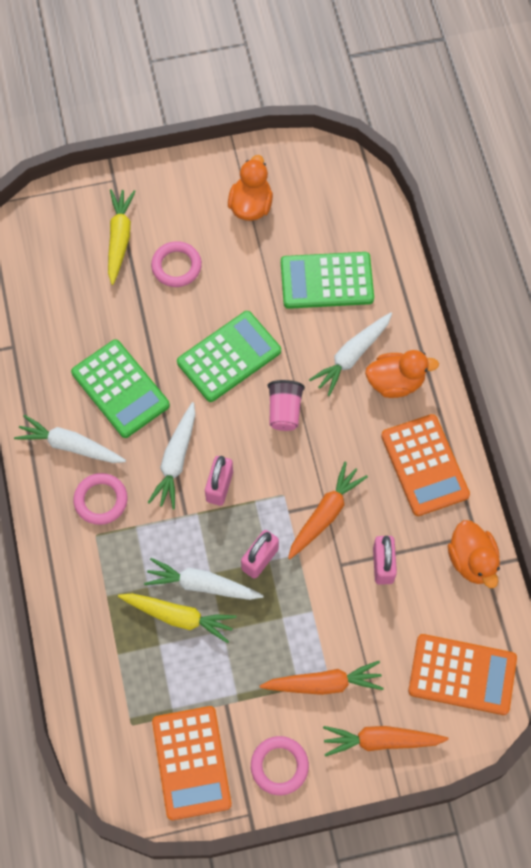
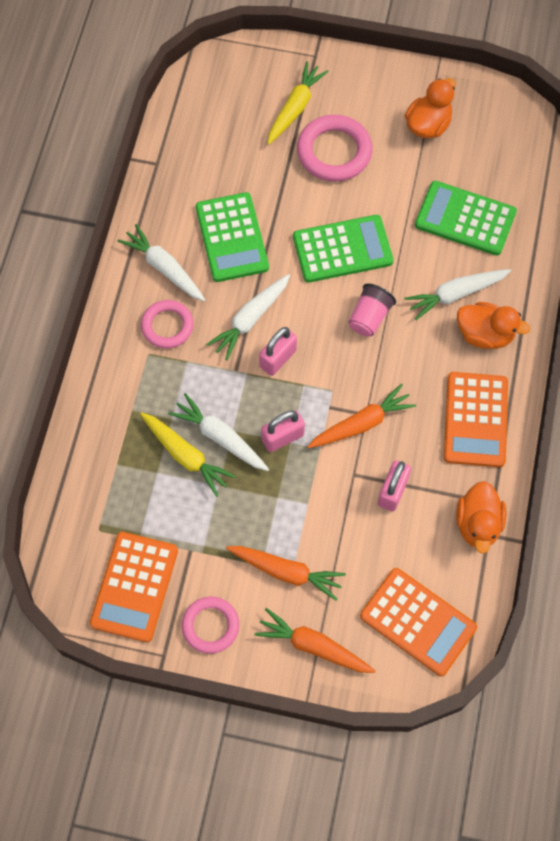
camera: 25 degrees right, 0 degrees up
pink ring [151,241,202,287] -> pink ring [297,115,373,181], size x1.52

